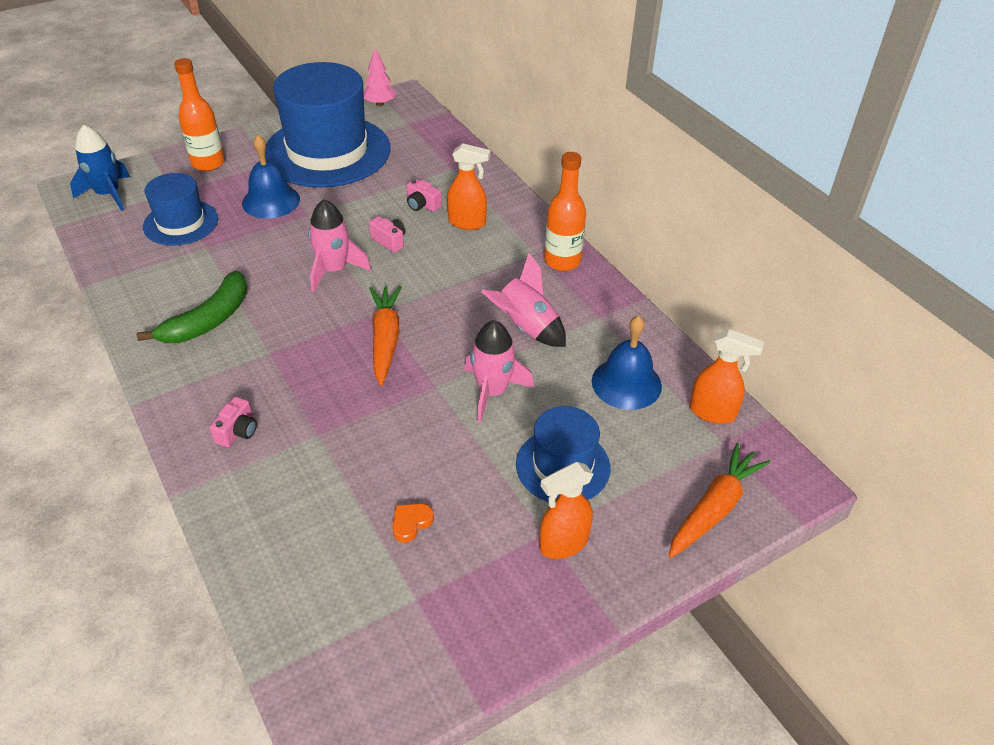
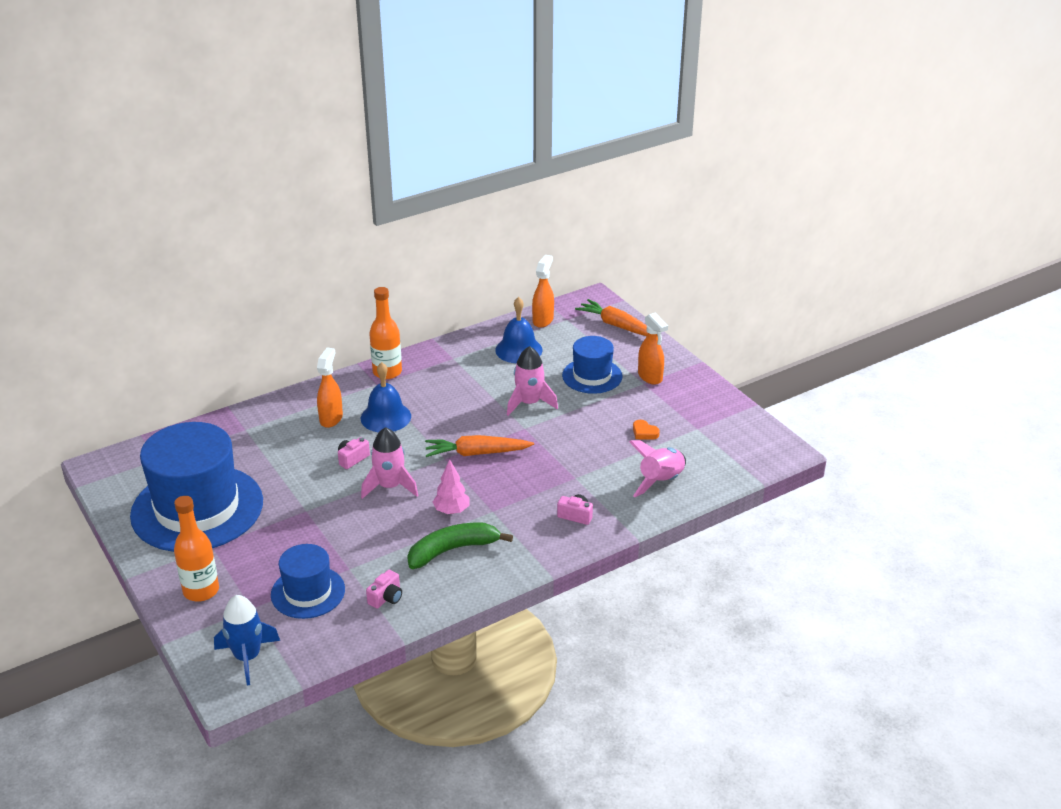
camera: 90 degrees left, 10 degrees down
green banana [137,271,247,343] -> green banana turned 60 degrees counterclockwise [407,523,513,569]
blue bell [242,135,300,219] -> blue bell moved to [361,362,411,432]
pink tree [364,48,396,106] -> pink tree moved to [433,459,470,514]
pink camera [407,179,442,212] -> pink camera moved to [366,570,402,609]
pink rocket [481,253,566,347] -> pink rocket moved to [629,440,686,497]

